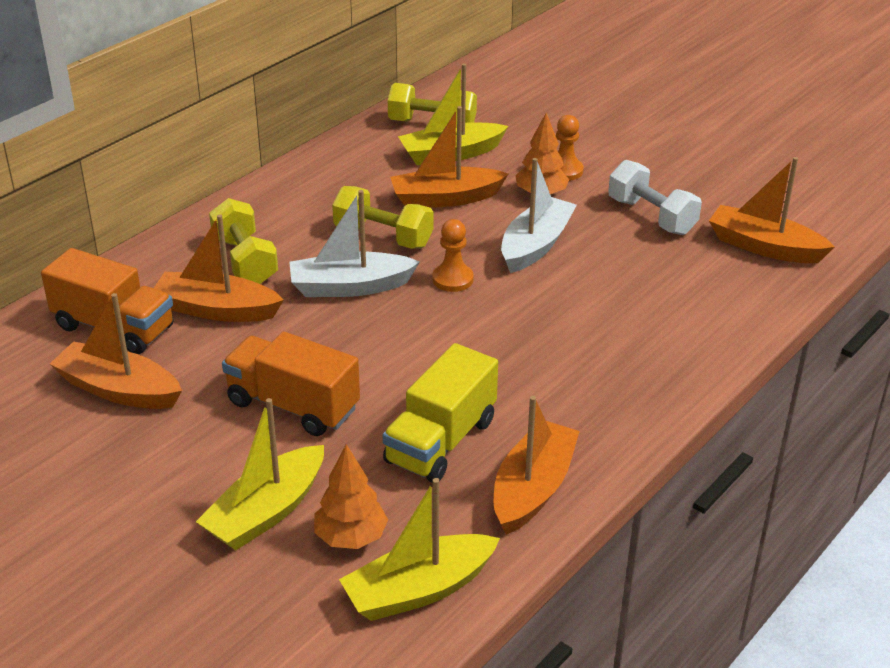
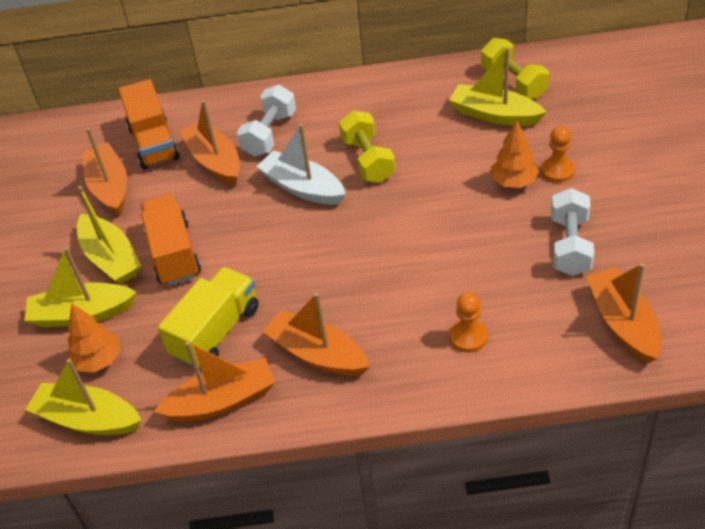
camera: 50 degrees right, 10 degrees up
yellow dumbbell [209,198,278,284] -> white dumbbell [237,85,296,157]
yellow truck [383,343,498,483] -> yellow truck turned 135 degrees clockwise [158,267,259,368]
orange boat [390,106,508,208] -> orange boat moved to [263,292,370,376]
orange pawn [432,219,474,292] -> orange pawn moved to [450,292,488,353]
white boat [501,158,577,273] -> none
none -> yellow boat [77,186,141,285]

